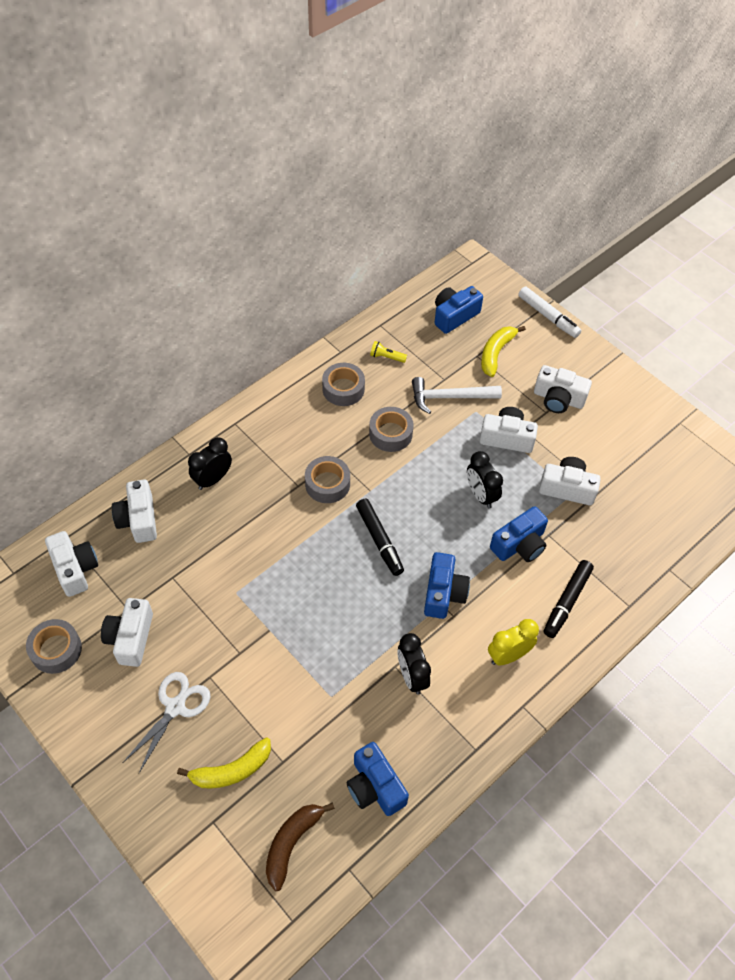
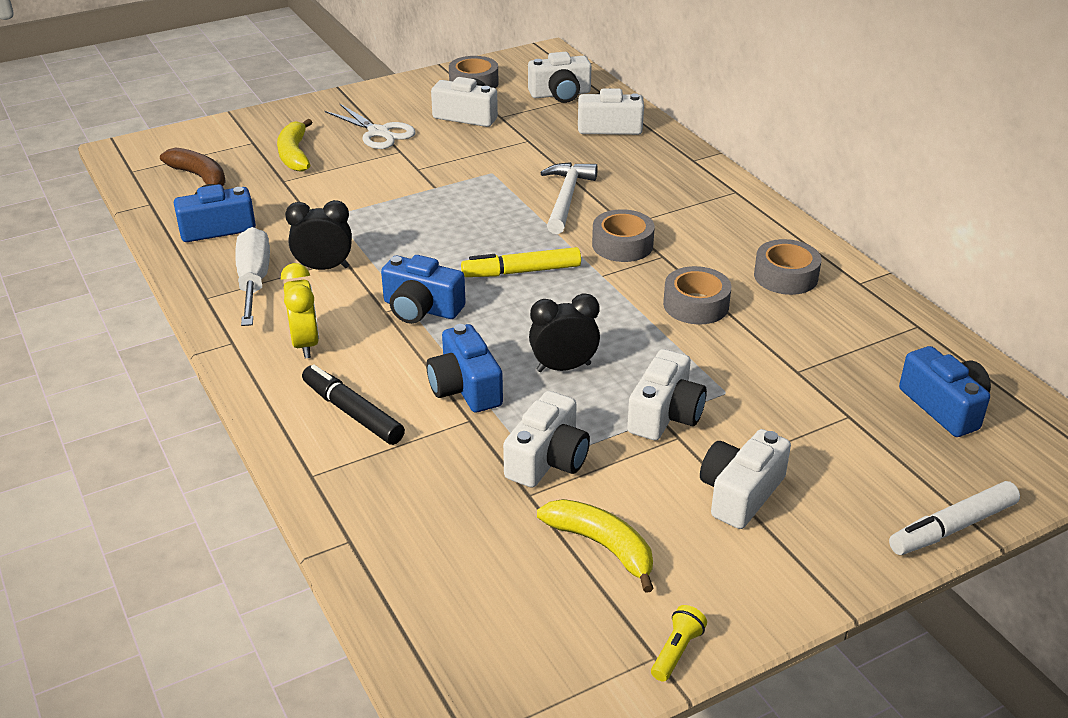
camera: 105 degrees right, 20 degrees down
black clock [188,437,232,490] -> none
black marker [356,499,404,576] -> yellow marker [461,247,581,277]
yellow flashlight [370,341,407,363] -> yellow flashlight moved to [651,605,707,682]
white hammer [412,377,502,414] -> white hammer moved to [540,162,598,234]
yellow banana [481,326,526,377] -> yellow banana moved to [537,499,654,593]
none -> white screwdriver [235,227,270,326]

